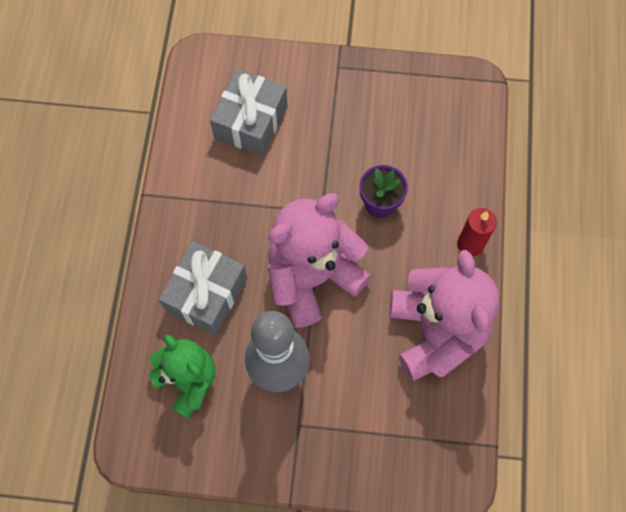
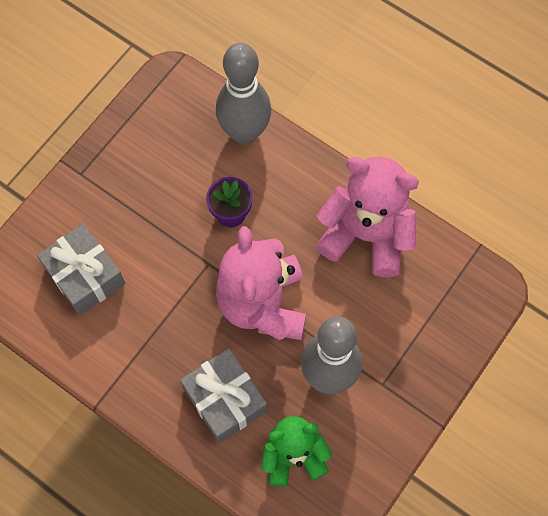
camera: 60 degrees left, 0 degrees up
red candle [457,208,497,257] -> none
none -> grey bowling pin [216,43,271,144]

